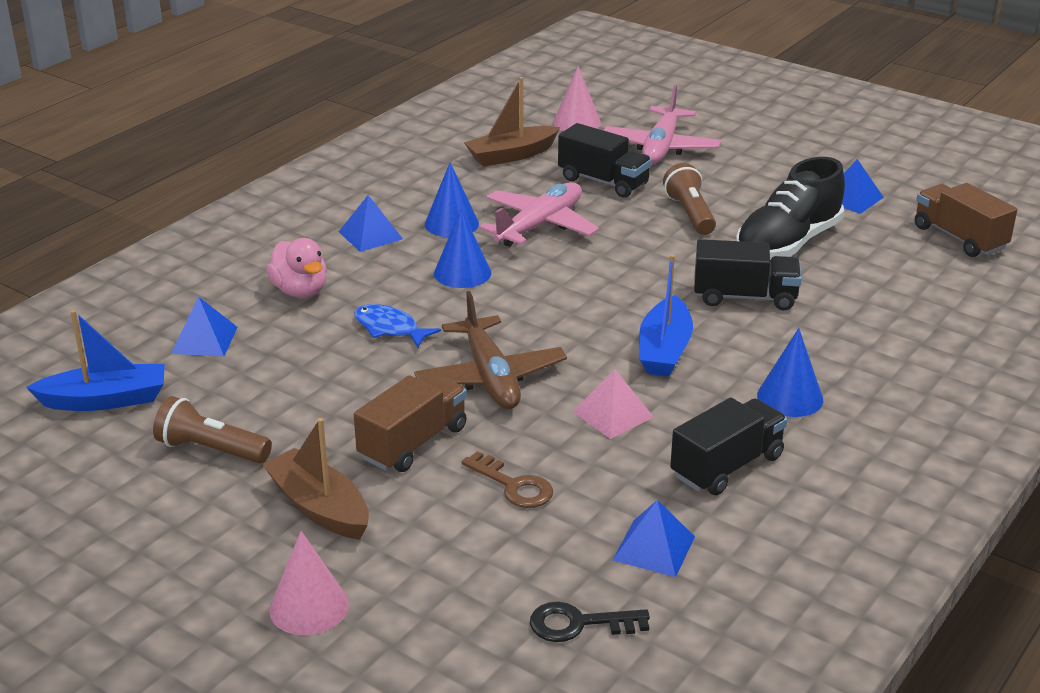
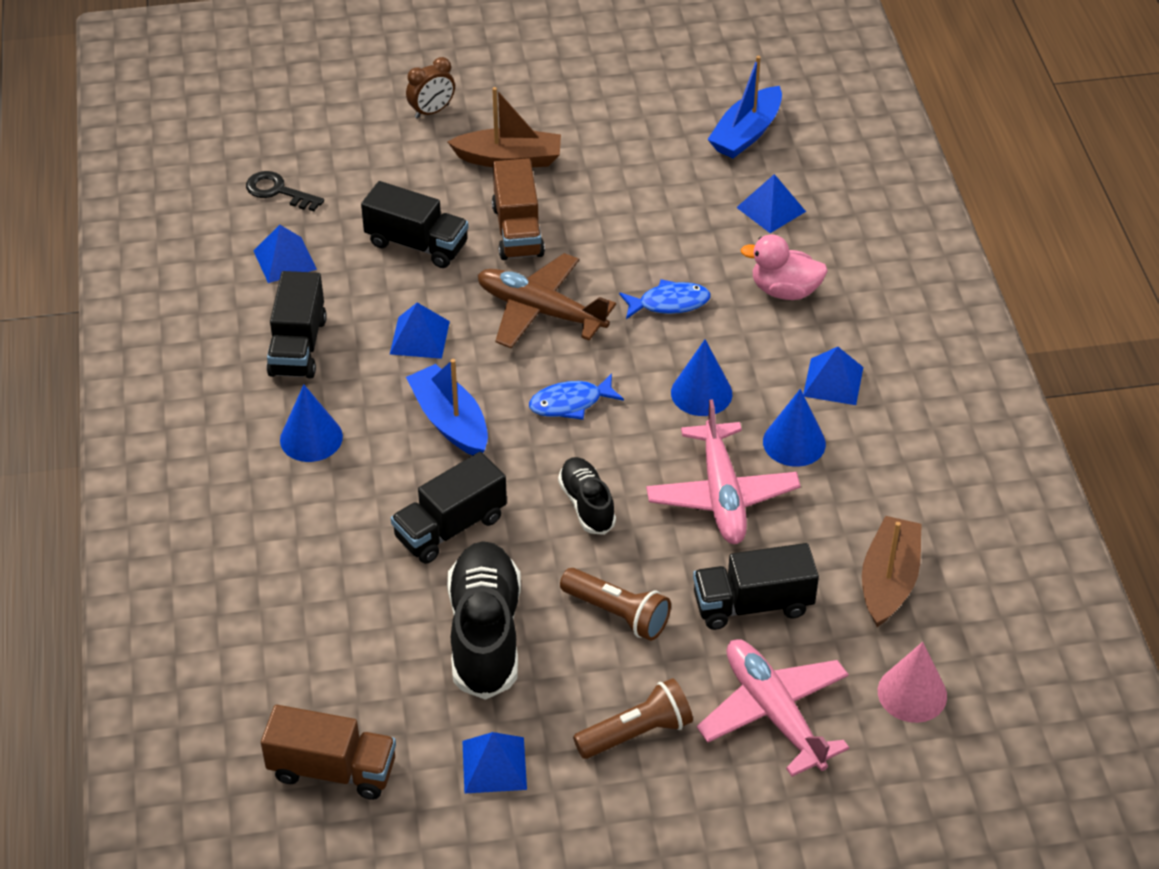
camera: 135 degrees right, 15 degrees up
brown flashlight [153,396,272,463] -> brown flashlight moved to [573,678,693,759]
pink cone [269,531,349,635] -> brown clock [406,57,455,119]
brown key [462,451,553,508] -> black truck [361,181,469,268]
black key [530,602,650,642] -> black key turned 105 degrees counterclockwise [246,171,324,211]
pink pyramid [572,369,654,439] -> blue pyramid [390,303,450,359]
none -> blue fish [529,373,624,420]
none -> black shoe [558,457,616,535]

